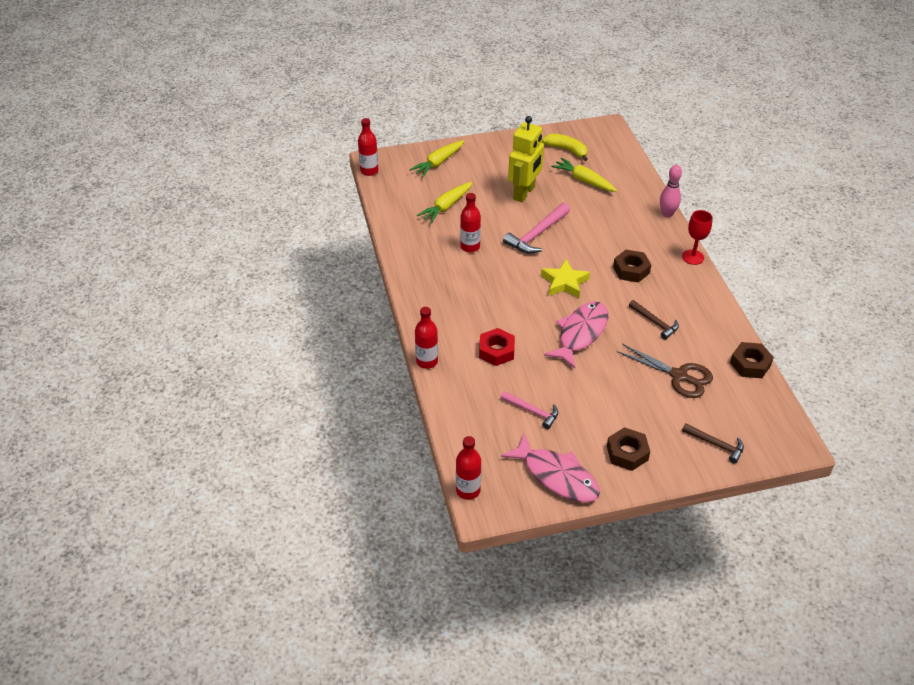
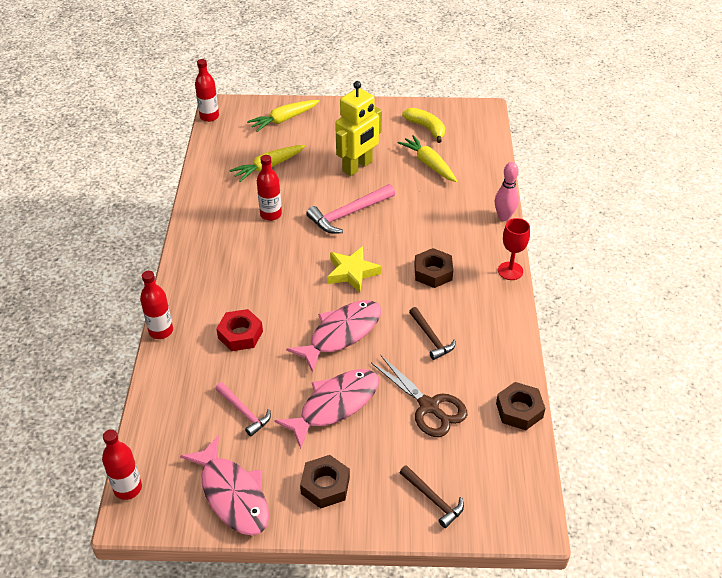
camera: 15 degrees right, 0 degrees up
none -> pink fish [274,369,379,449]

